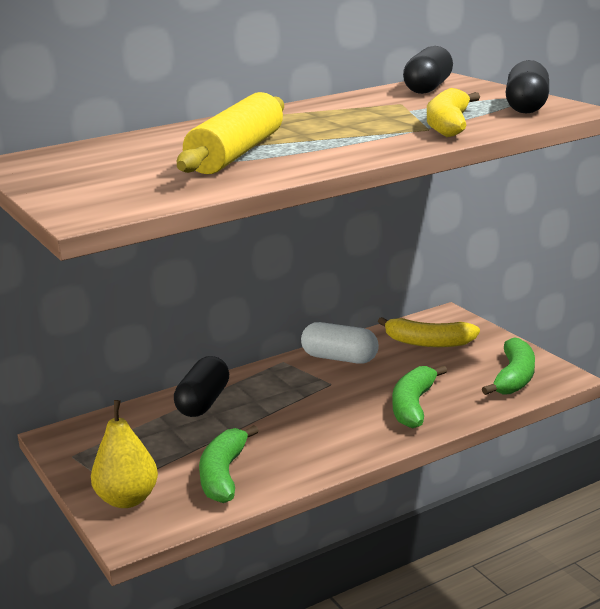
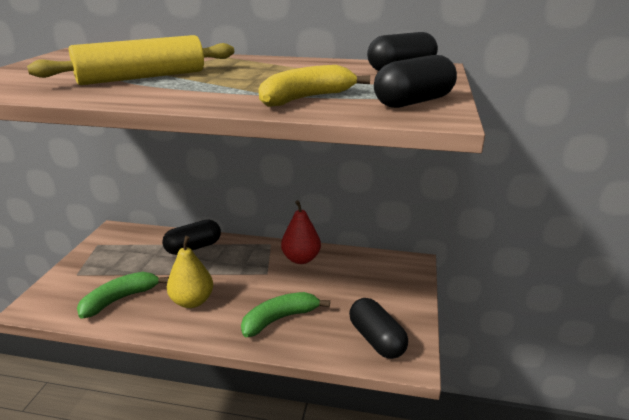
camera: 40 degrees right, 5 degrees up
yellow pear [91,400,158,508] -> yellow pear moved to [167,236,213,308]
white capsule [301,322,379,364] -> red pear [281,200,321,264]
yellow banana [378,317,480,347] -> none
green banana [482,337,535,395] -> black capsule [349,298,408,359]

